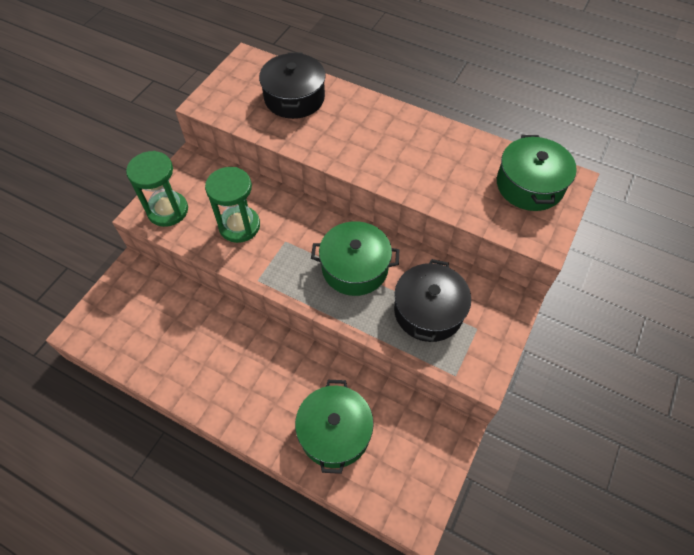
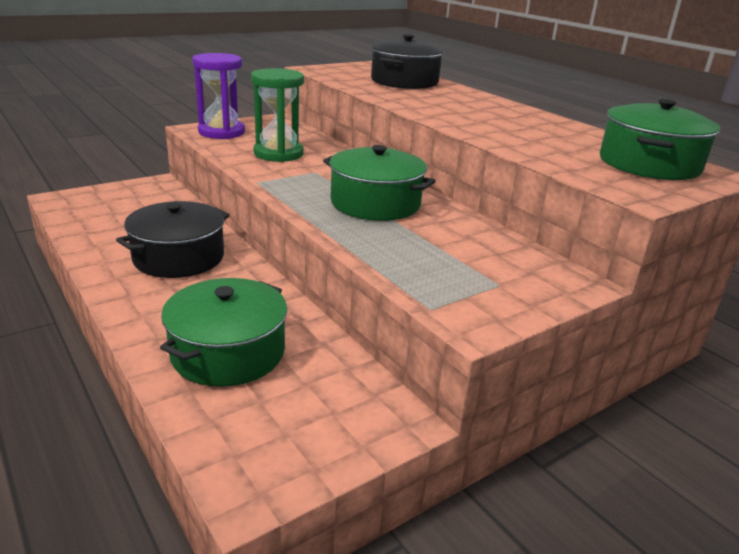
camera: 25 degrees right, 30 degrees down
green hourglass [126,151,188,227] -> purple hourglass [192,53,245,139]
black pot [394,259,471,342] -> black pot moved to [116,201,230,278]

